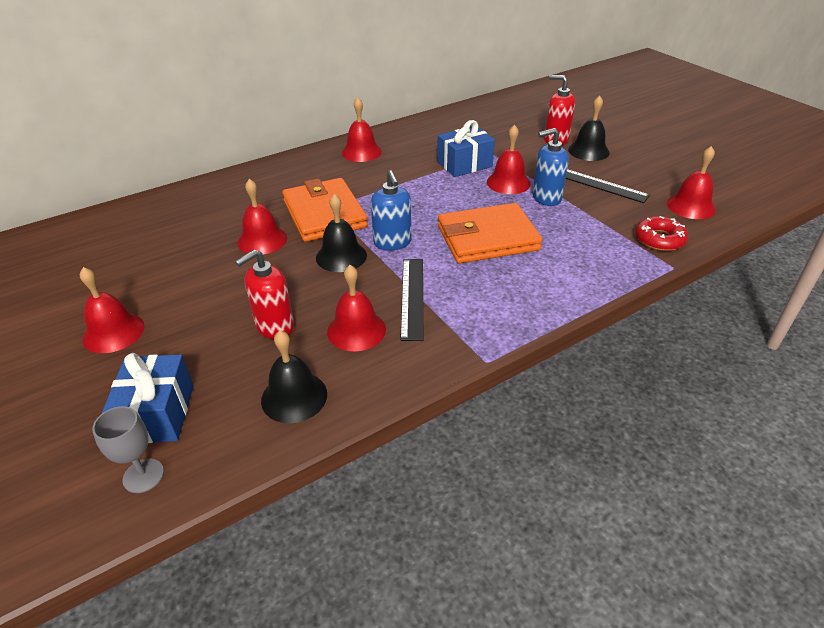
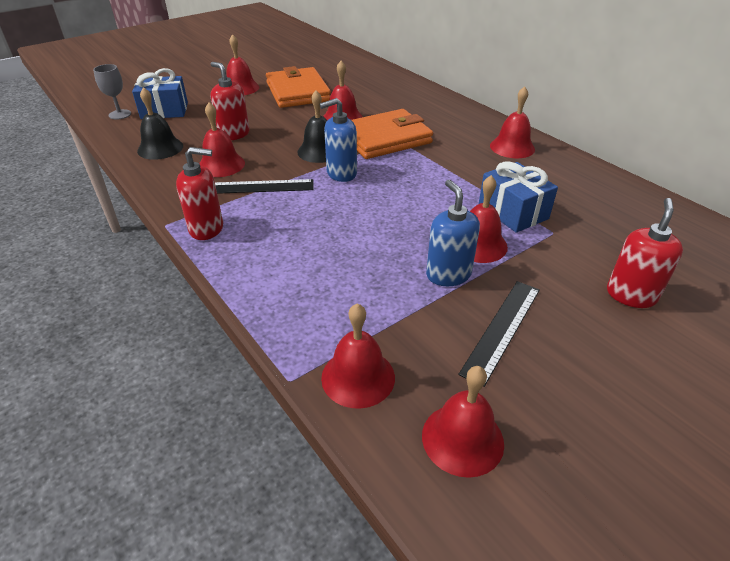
camera: 85 degrees right, 0 degrees up
orange wallet [438,203,543,264] -> orange wallet moved to [266,66,331,108]
black bell [568,95,610,161] -> none
red donut [635,216,688,251] -> red bell [321,303,395,409]
none -> red soap dispenser [176,147,223,240]

